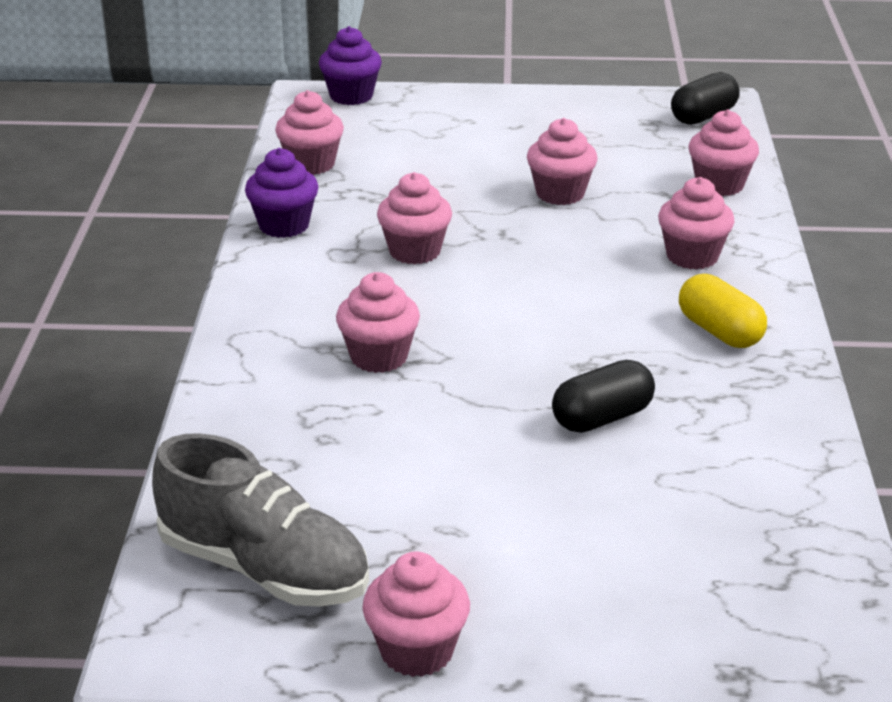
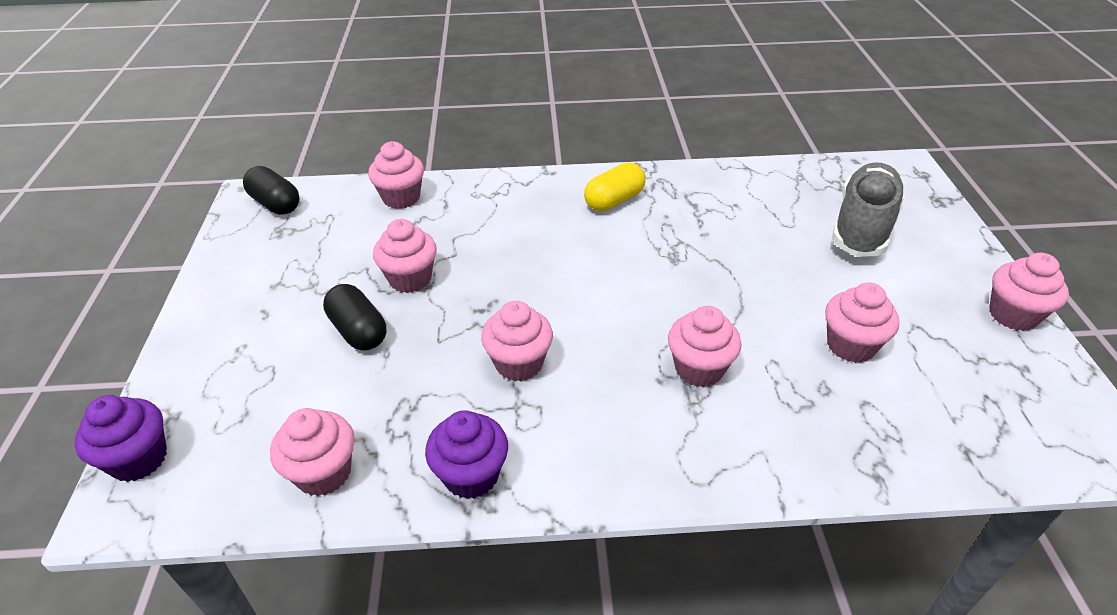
camera: 95 degrees left, 10 degrees up
grey shoe [152,433,369,607] -> grey shoe moved to [832,162,905,257]
black capsule [552,360,655,433] -> black capsule moved to [323,284,386,351]
pink cupcake [658,177,735,270] -> pink cupcake moved to [825,283,899,363]

